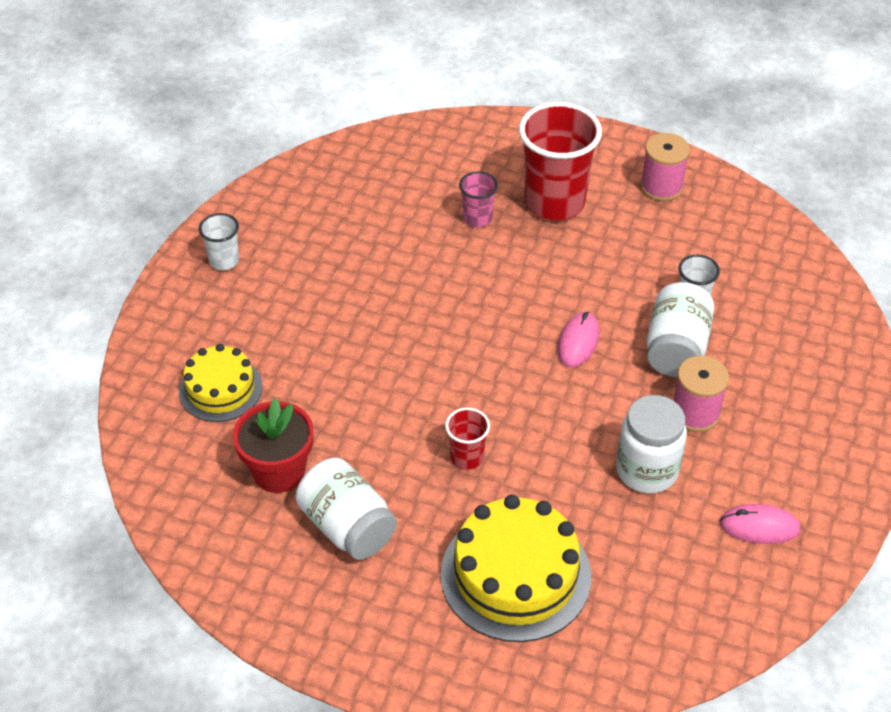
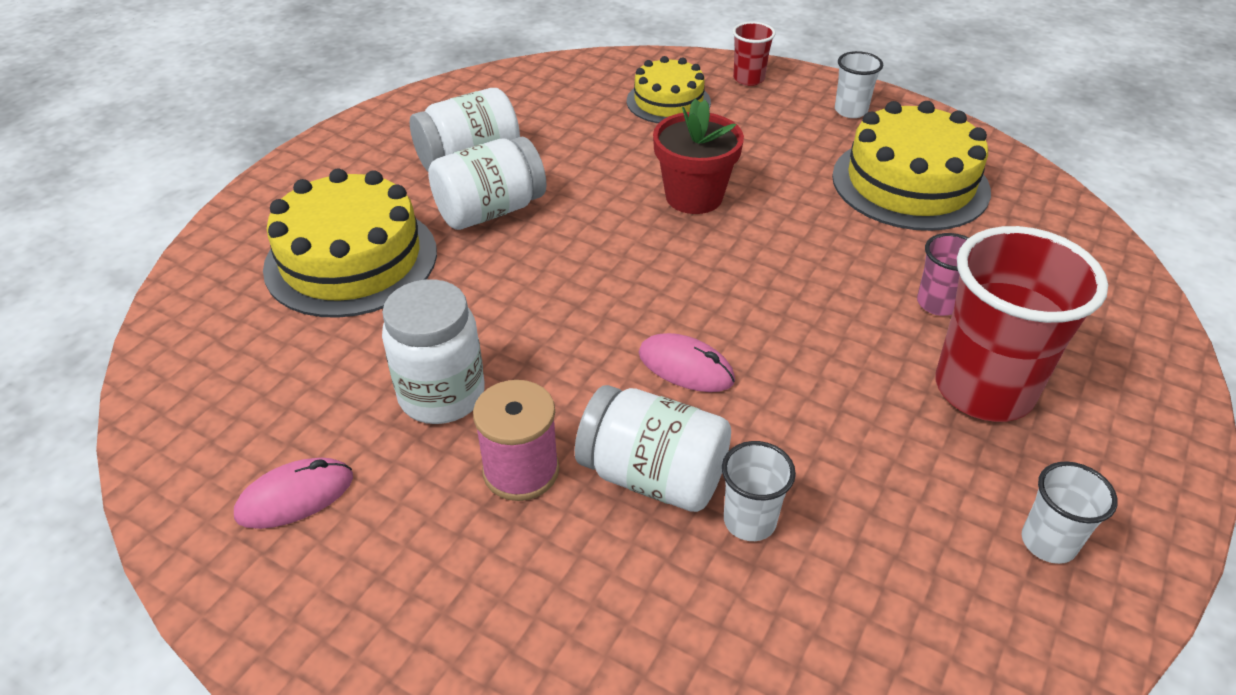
camera: 100 degrees right, 5 degrees down
red flower pot [233,398,314,493] -> red flower pot moved to [653,99,744,214]
red cup [445,408,490,470] -> red cup moved to [733,22,776,86]
pink spool [640,133,690,201] -> white cup [1022,461,1118,564]
pink mouse [720,504,801,544] -> pink mouse turned 45 degrees clockwise [234,458,353,529]
none -> white jar [428,137,547,230]
none -> yellow cake [832,101,991,231]

